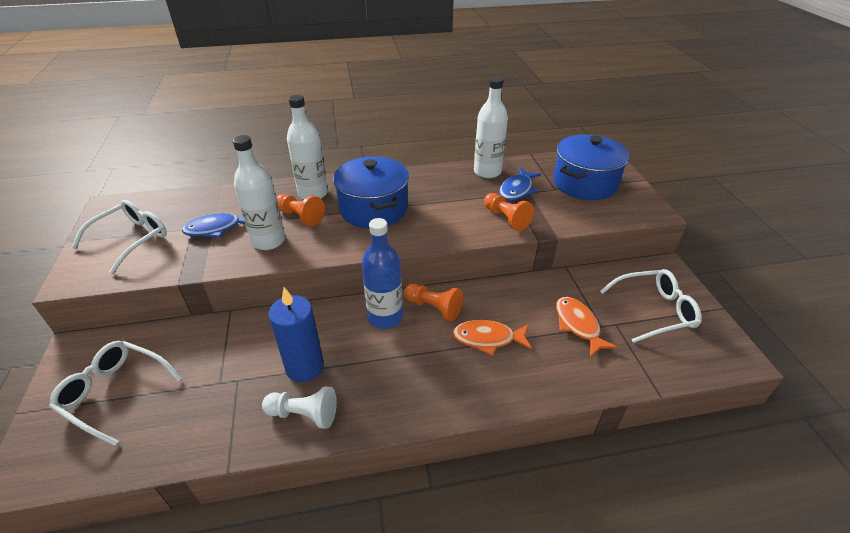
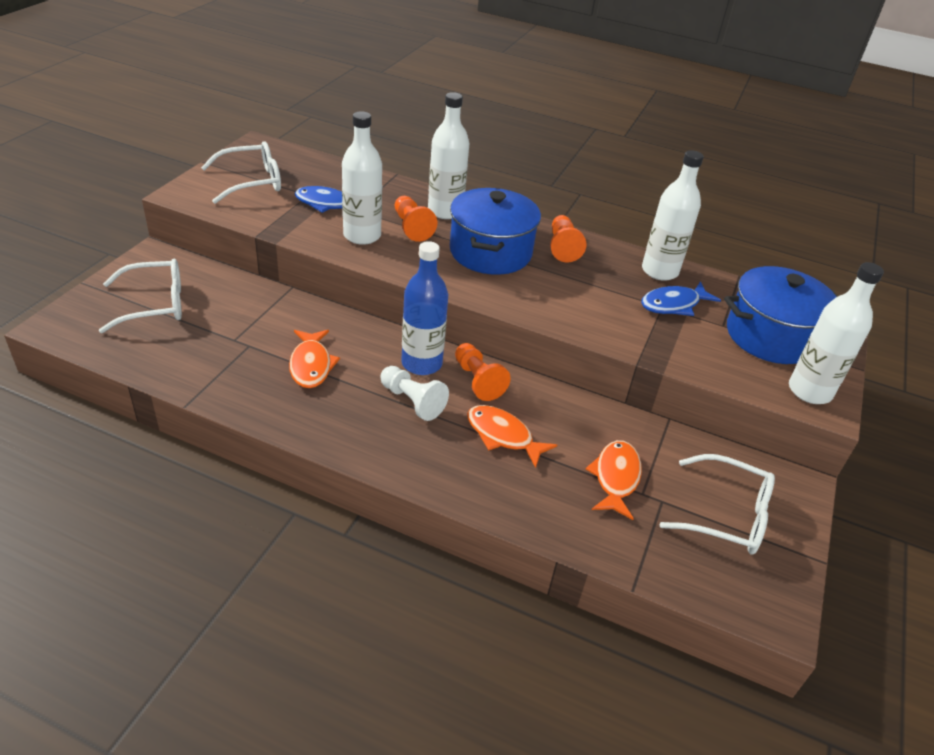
camera: 30 degrees right, 0 degrees up
white glasses [49,341,182,446] -> white glasses turned 105 degrees clockwise [99,259,182,333]
white pawn [262,387,337,429] -> white pawn moved to [380,366,449,421]
blue candle [268,287,324,382] -> orange fish [289,330,340,388]
orange pawn [484,193,534,231] -> orange pawn moved to [550,215,587,262]
none -> white bottle [789,262,884,404]

